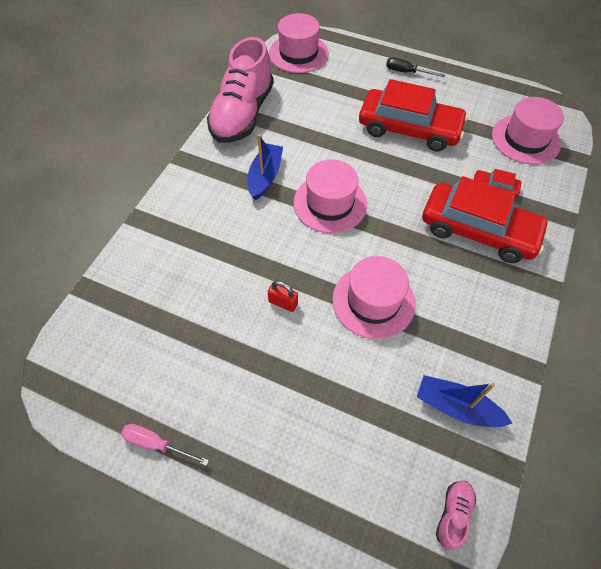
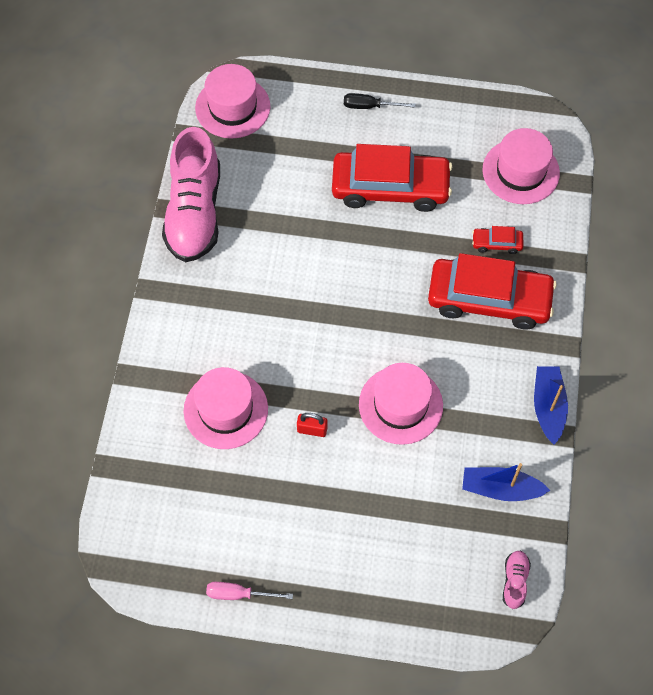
camera: 15 degrees left, 5 degrees up
blue boat [248,134,283,201] -> blue boat moved to [534,366,568,445]
pink hat [293,159,367,233] -> pink hat moved to [184,367,268,449]

